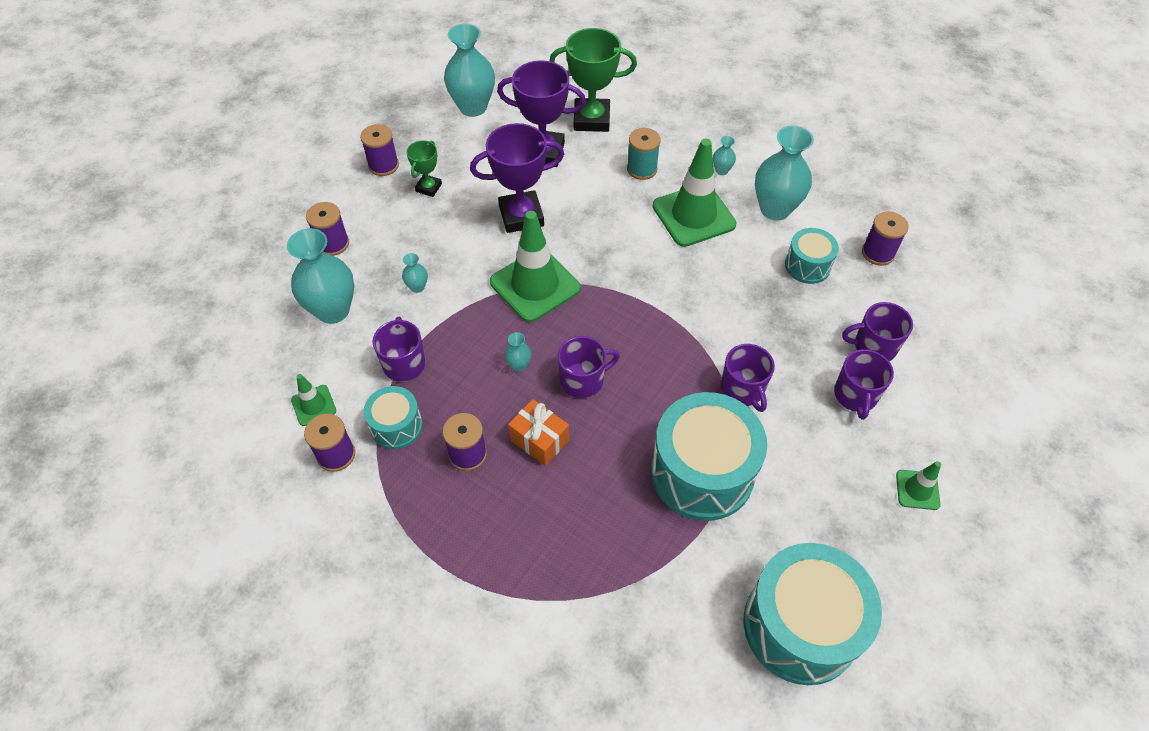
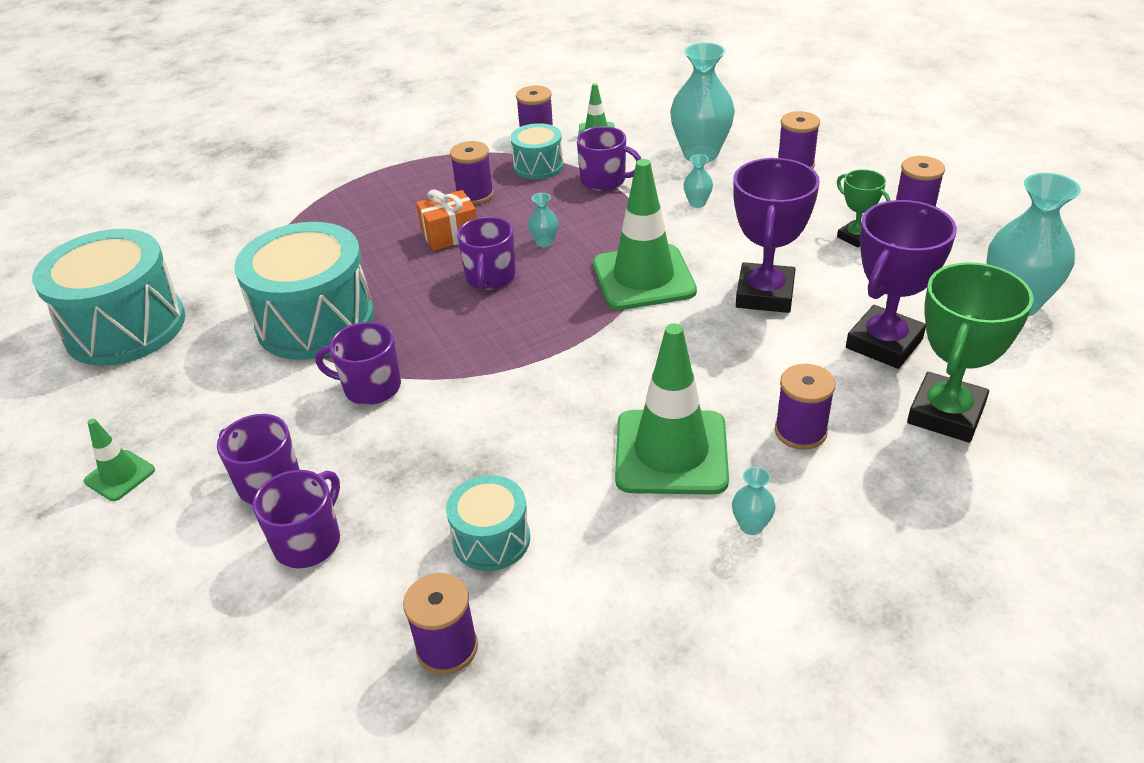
camera: 120 degrees right, 15 degrees down
turquoise spool [627,128,661,180] -> purple spool [775,364,836,450]
turquoise vase [755,126,814,220] -> none

